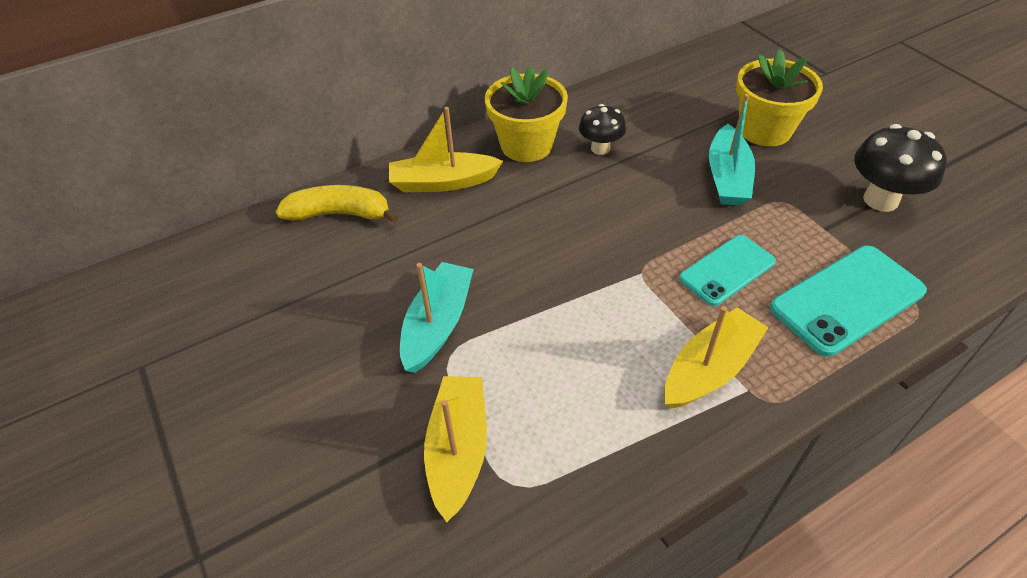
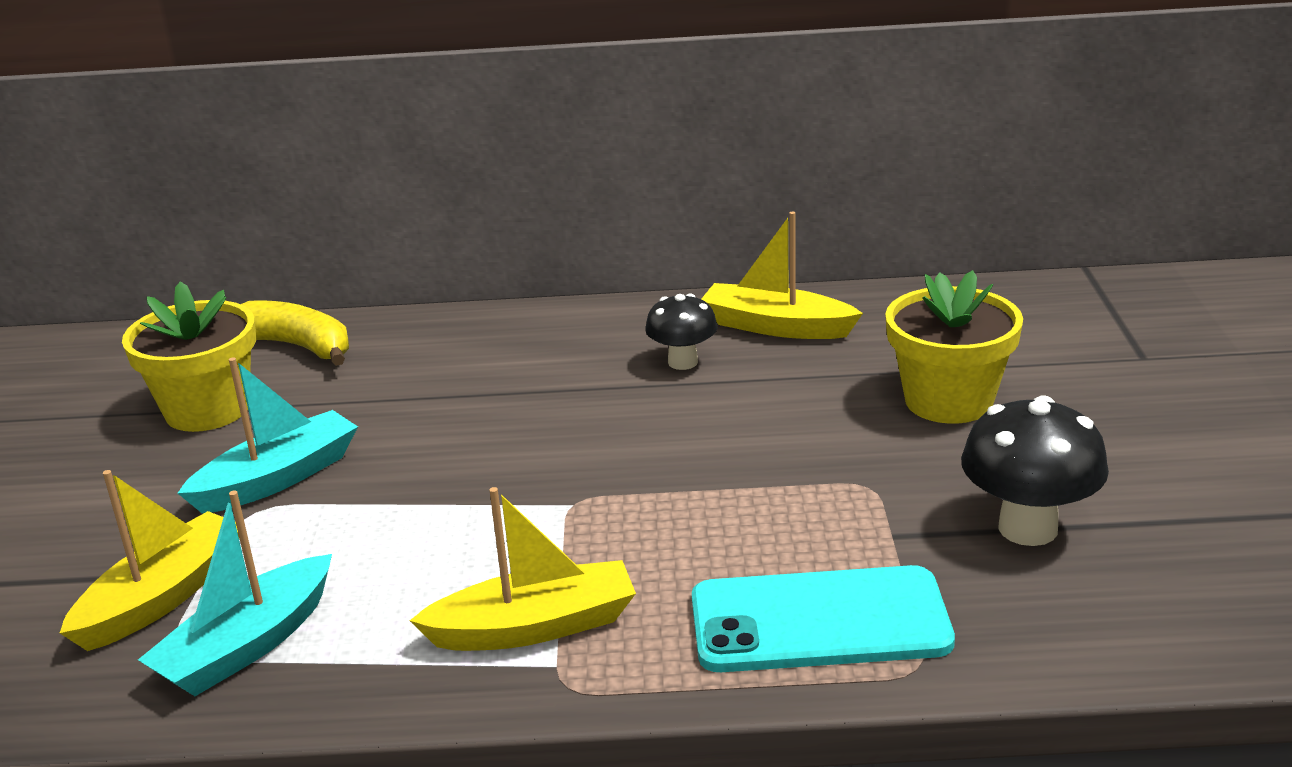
camera: 30 degrees right, 20 degrees down
yellow boat [389,107,503,192] -> yellow boat moved to [701,212,863,339]
yellow flower pot [485,66,568,162] -> yellow flower pot moved to [122,281,256,432]
turquoise phone [679,235,776,306] -> none
turquoise boat [709,94,755,205] -> turquoise boat moved to [138,490,332,696]

